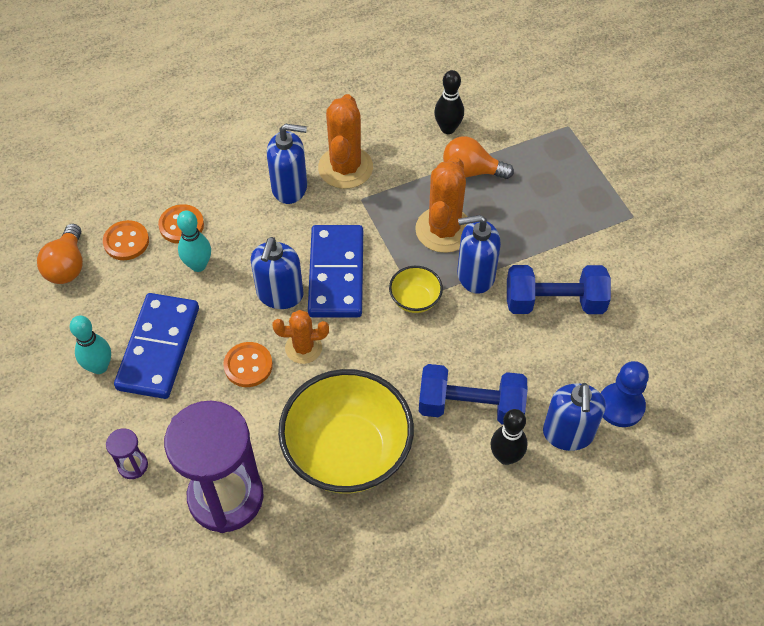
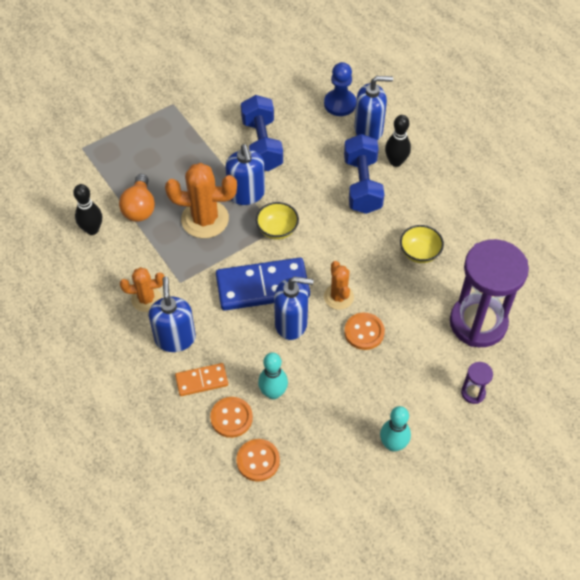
camera: 100 degrees left, 0 degrees up
orange light bulb [37,224,83,284] -> none
blue domino [114,293,199,399] -> none
yellow bowl [278,369,414,494] -> yellow bowl [400,225,444,263], size x0.45
orange cactus [318,94,373,189] -> orange cactus [120,267,164,312], size x0.60
none -> orange domino [175,363,228,396]

